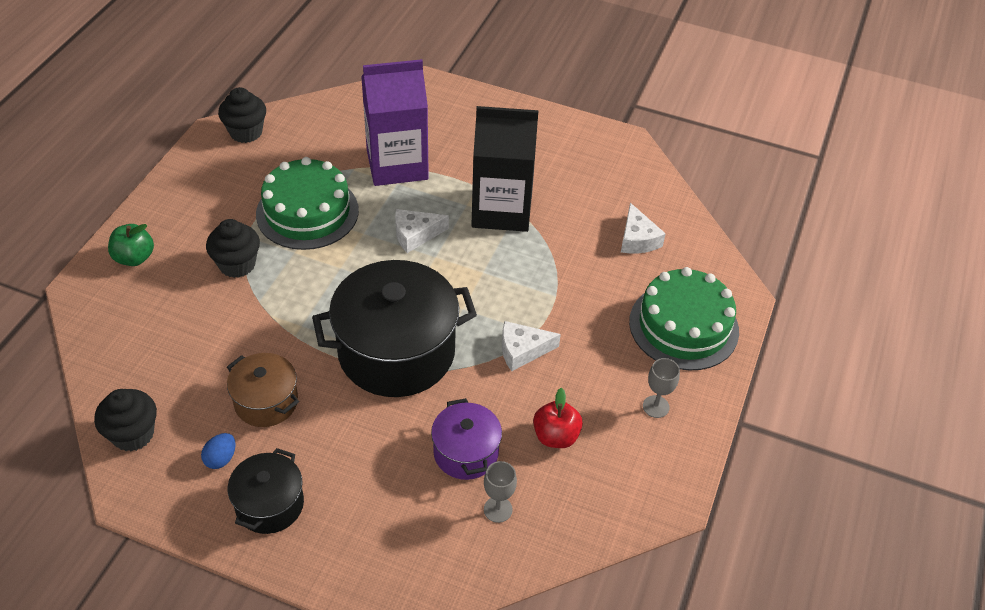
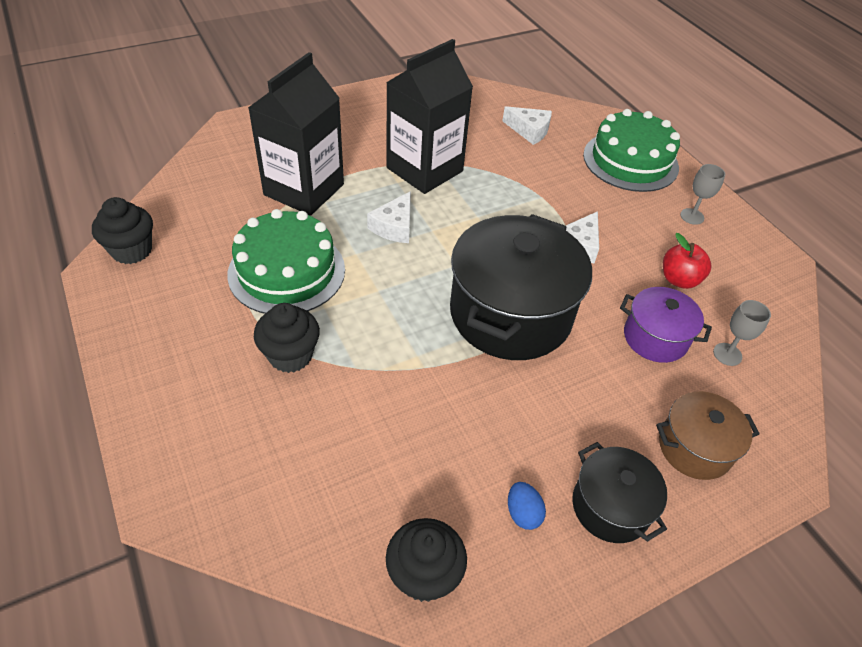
camera: 50 degrees left, 0 degrees up
green apple [108,224,154,266] -> none
brown pot [227,353,299,427] -> brown pot moved to [656,391,760,480]
purple carton [361,59,429,186] -> black carton [248,52,344,216]

